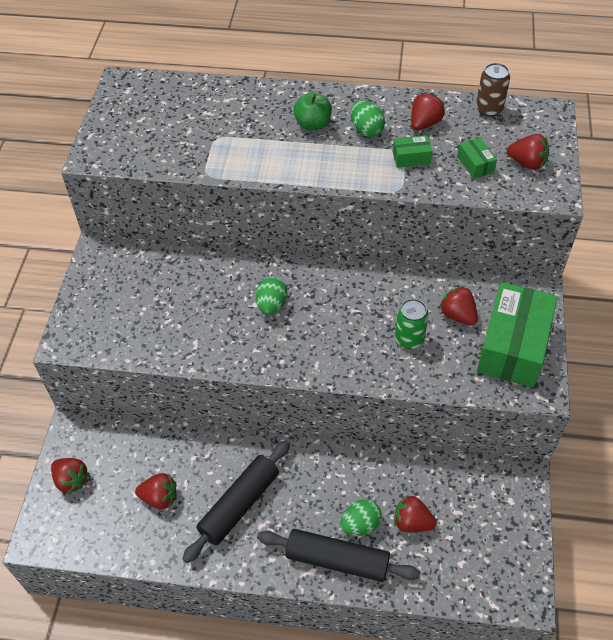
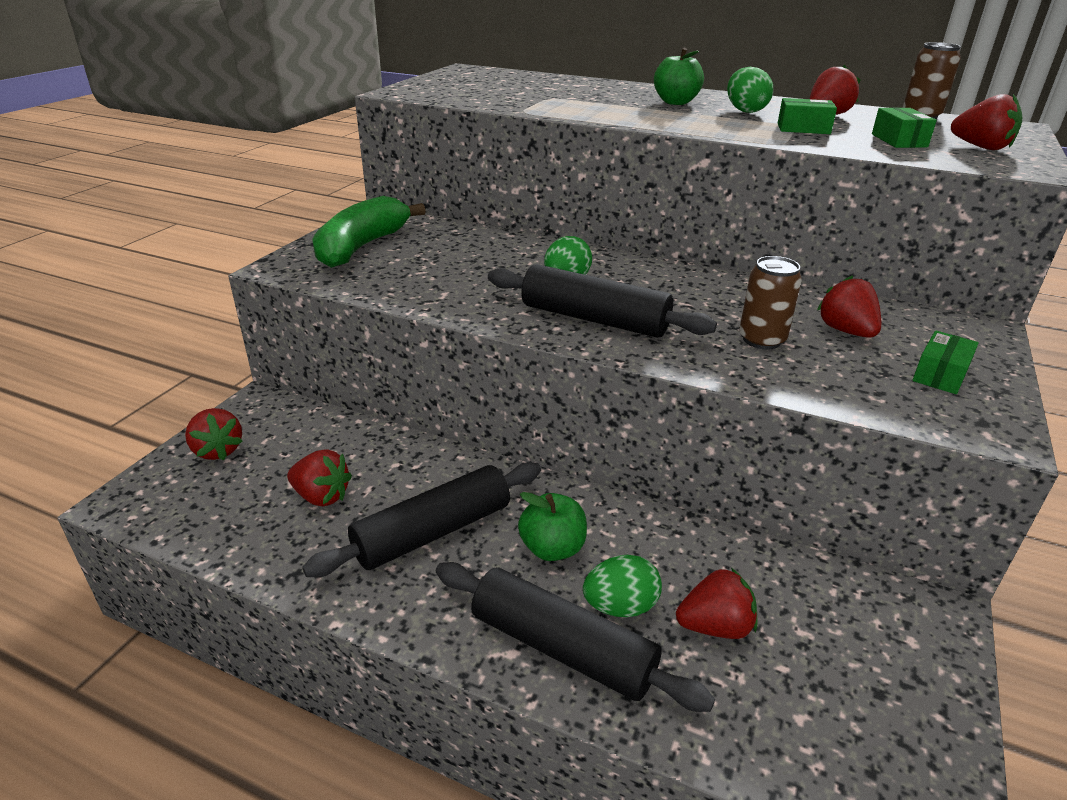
camera: 15 degrees right, 20 degrees down
red strawberry [394,495,437,532] -> red strawberry turned 135 degrees clockwise [676,568,757,639]
green can [395,299,429,349] -> brown can [739,256,802,350]
green box [477,282,558,387] -> green box [913,330,979,394], size x0.42
none -> green banana [312,196,426,268]
none -> black rolling pin [488,264,717,338]
none -> green apple [518,492,587,561]

